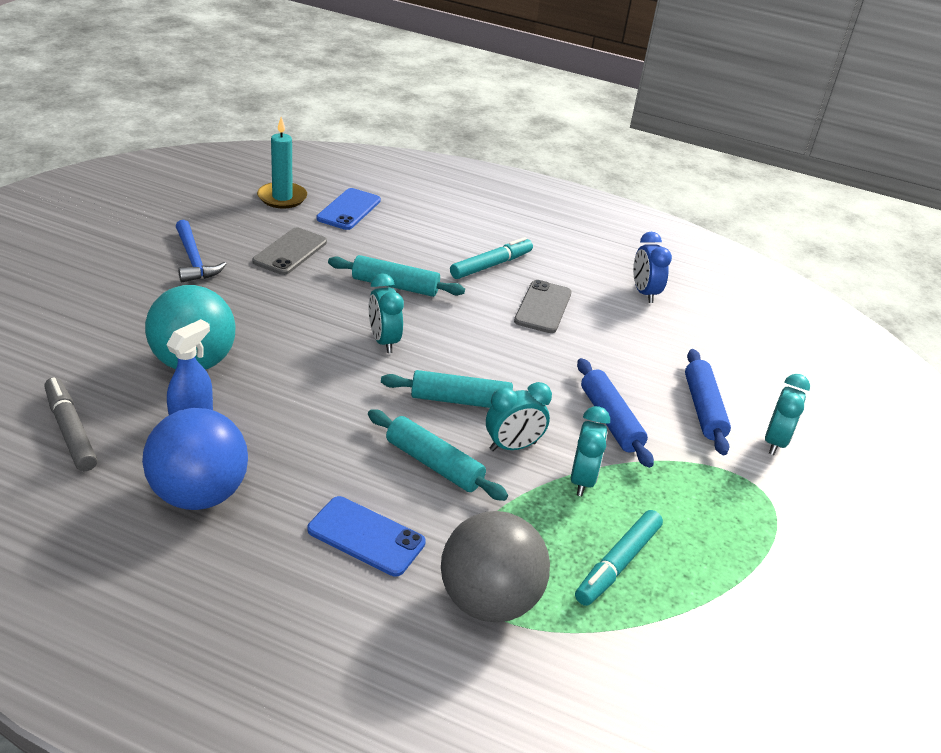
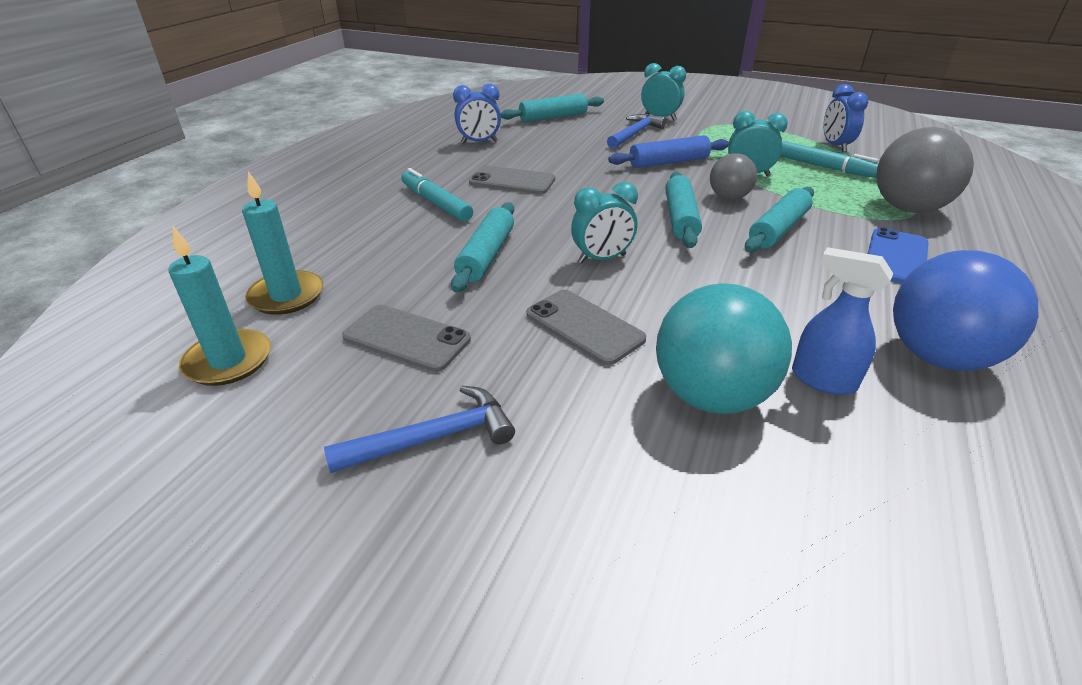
camera: 85 degrees left, 0 degrees up
grey marker [44,377,97,472] -> none
blue phone [316,188,381,230] -> turquoise candle [242,171,323,315]
turquoise clock [486,382,552,451] -> grey ball [710,153,757,200]
blue rolling pin [685,349,731,455] -> blue hammer [607,114,666,149]
none -> turquoise rolling pin [501,93,604,122]
none -> grey phone [526,290,646,365]
none -> blue clock [824,84,868,152]

